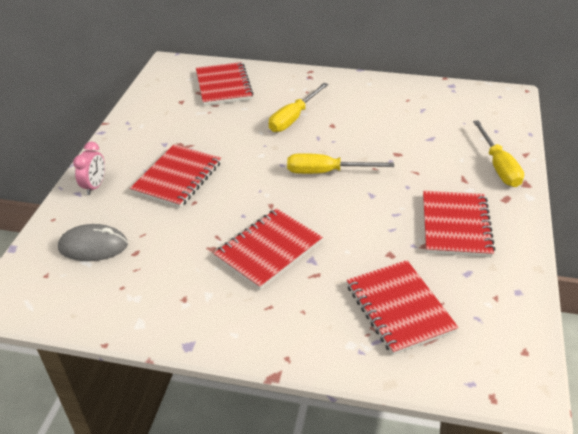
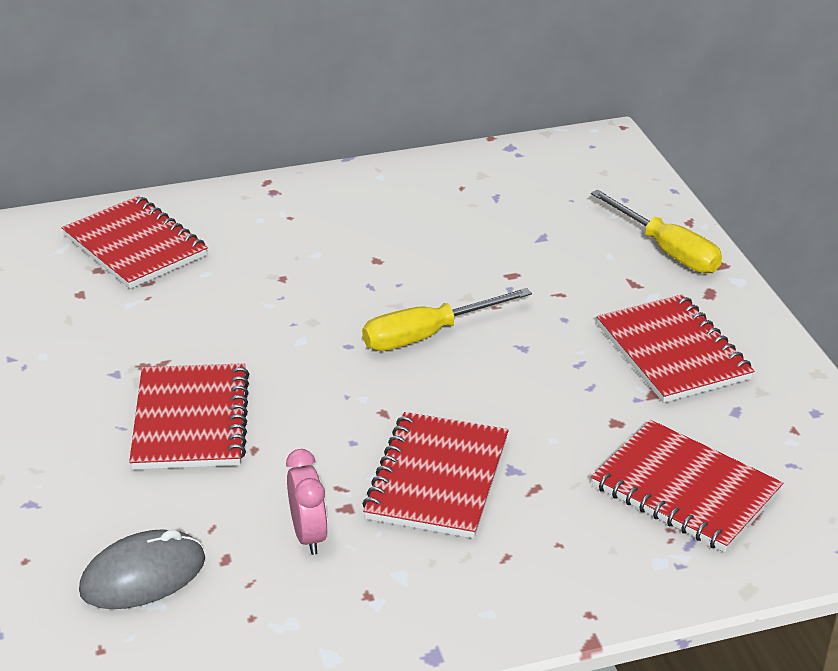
camera: 30 degrees left, 5 degrees down
pink clock [73,142,105,195] -> pink clock moved to [286,449,328,555]
yellow screwdriver [269,83,328,132] -> none

